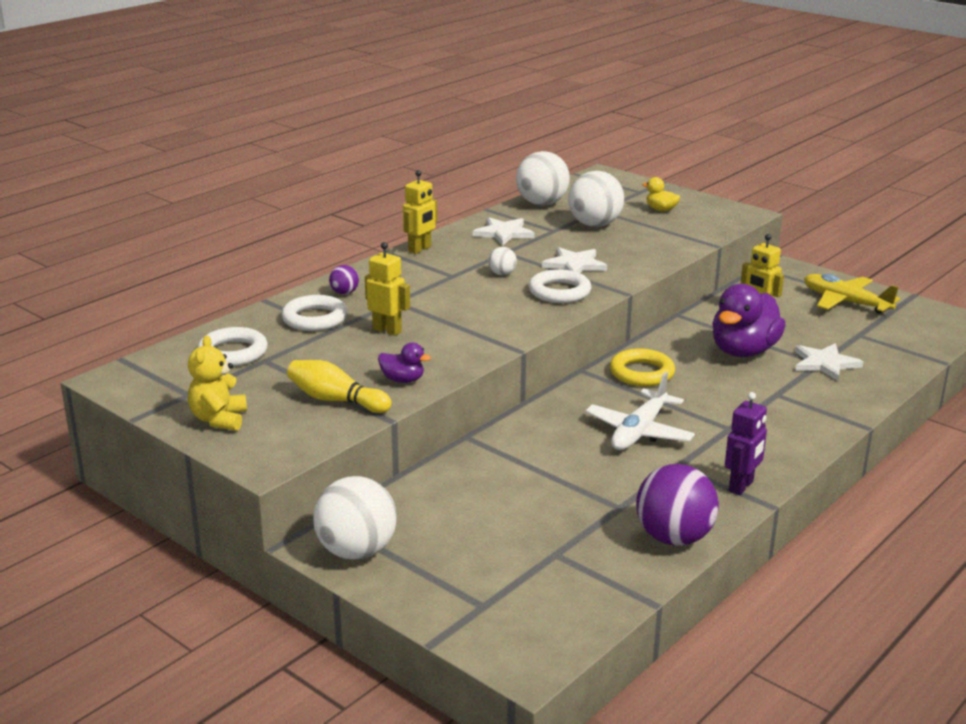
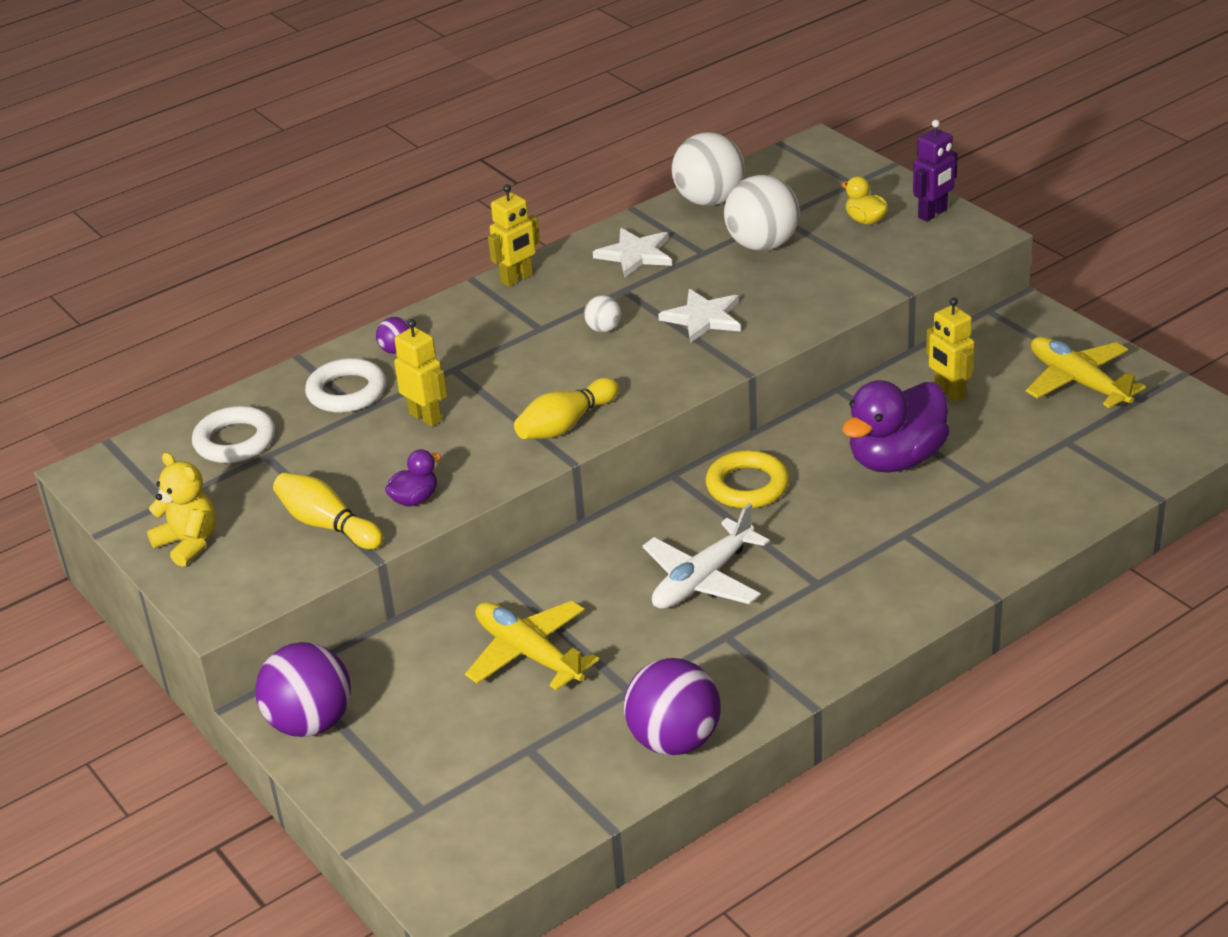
camera: 15 degrees right, 10 degrees up
yellow teddy bear [188,335,247,431] -> yellow teddy bear turned 120 degrees clockwise [147,452,216,567]
white ball [313,476,397,560] -> purple ball [255,642,351,737]
purple duck [378,343,431,383] -> purple duck turned 75 degrees counterclockwise [385,449,441,506]
white ring [529,269,591,303] -> none
purple robot [725,392,767,495] -> purple robot moved to [913,120,958,222]
white star [794,343,864,381] -> none
none -> yellow plane [465,601,599,690]
none -> yellow bowling pin [514,378,619,439]

